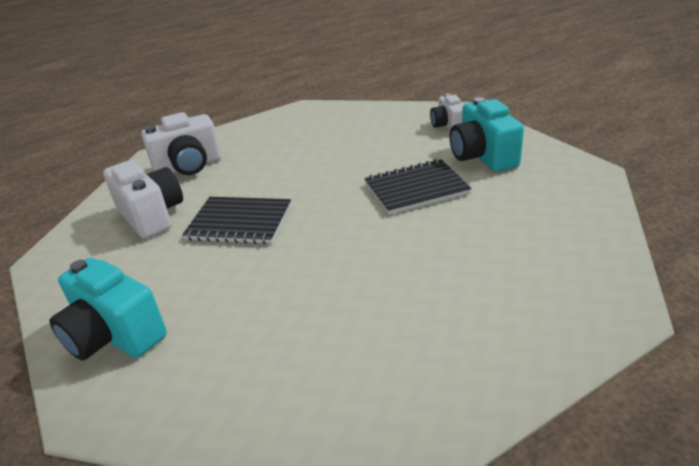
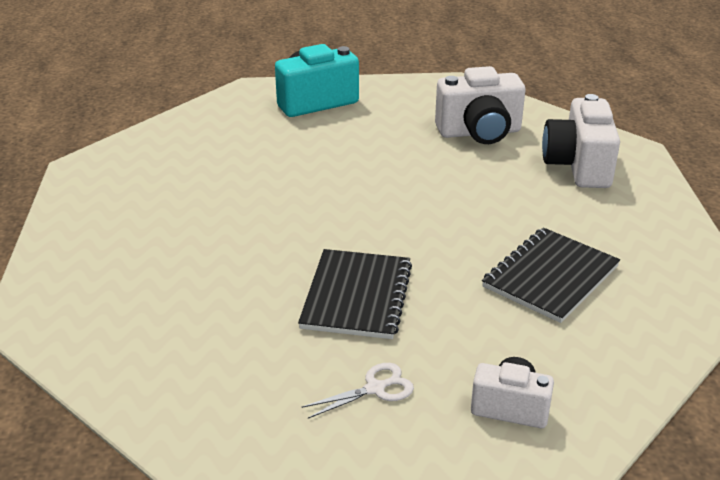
camera: 115 degrees right, 0 degrees up
black notebook [182,197,291,244] -> black notebook moved to [482,227,620,323]
turquoise camera [449,97,524,172] -> white scissors [302,363,414,419]

